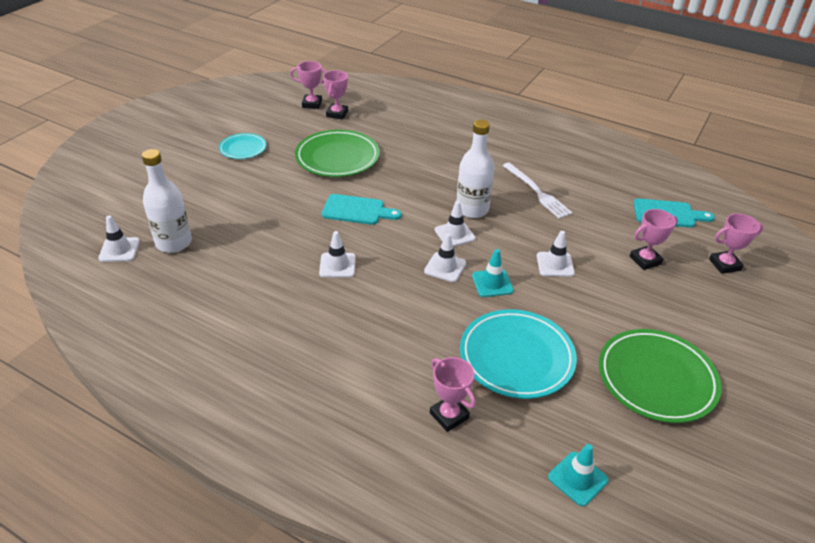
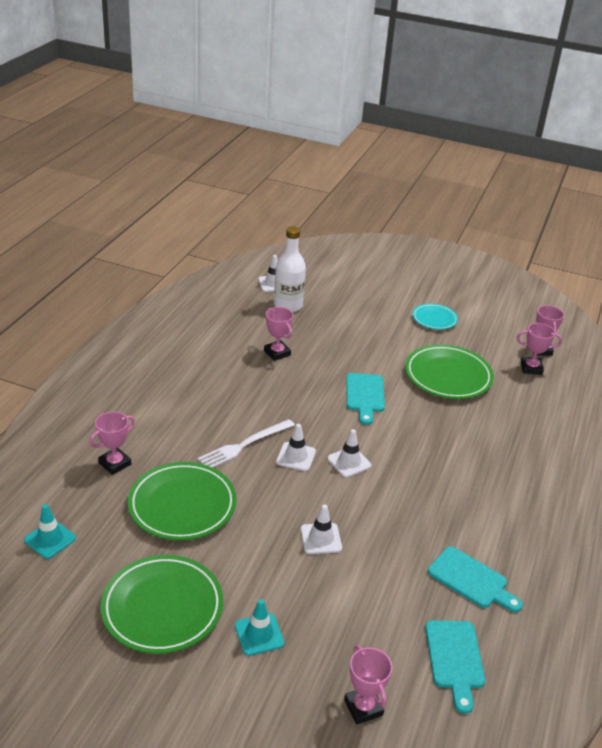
camera: 80 degrees right, 5 degrees down
white traffic cone [319,231,356,278] -> none
white bottle [457,120,494,218] -> none
turquoise plate [460,309,577,399] -> green plate [128,462,237,540]
turquoise traffic cone [472,249,514,297] -> turquoise traffic cone moved to [235,599,284,656]
white fork [502,163,572,219] -> white fork moved to [198,419,295,468]
pink trophy [630,209,678,270] -> pink trophy moved to [264,307,293,361]
none -> turquoise cutting board [428,546,523,612]

